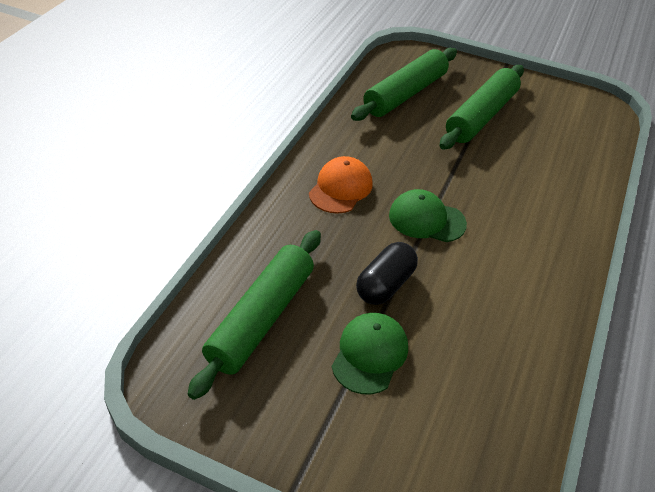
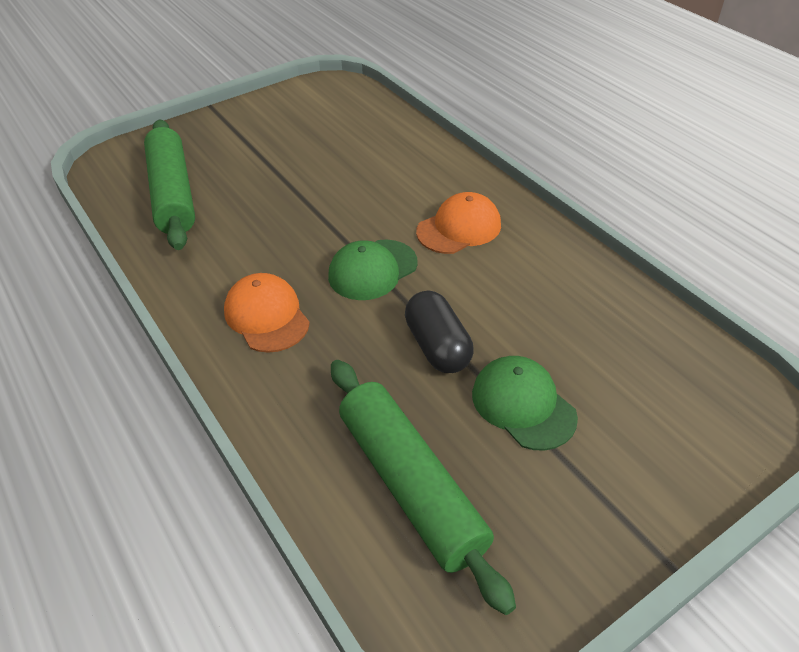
camera: 55 degrees left, 0 degrees up
green rolling pin [440,65,524,150] -> none
none -> orange cap [416,192,501,254]

